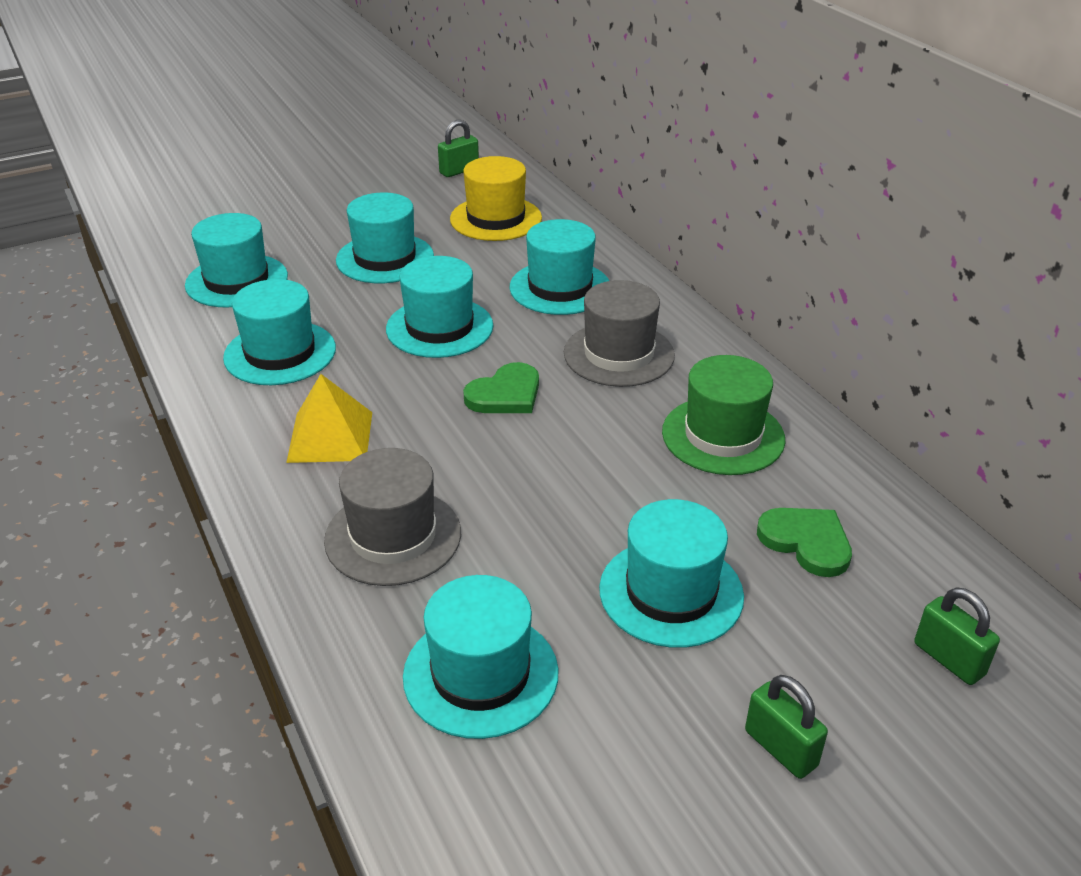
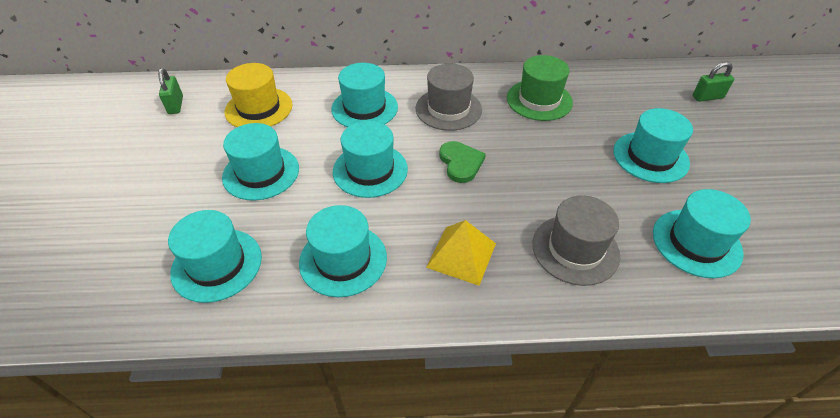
camera: 65 degrees left, 10 degrees up
green padlock [745,675,828,779] -> none
green heart [757,508,852,577] -> none

